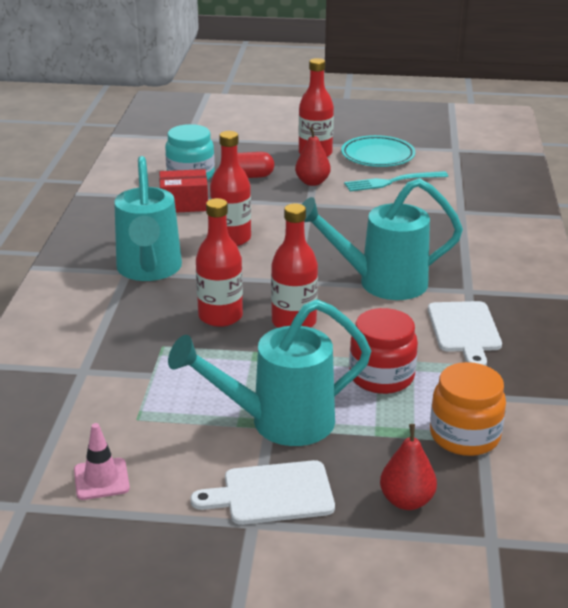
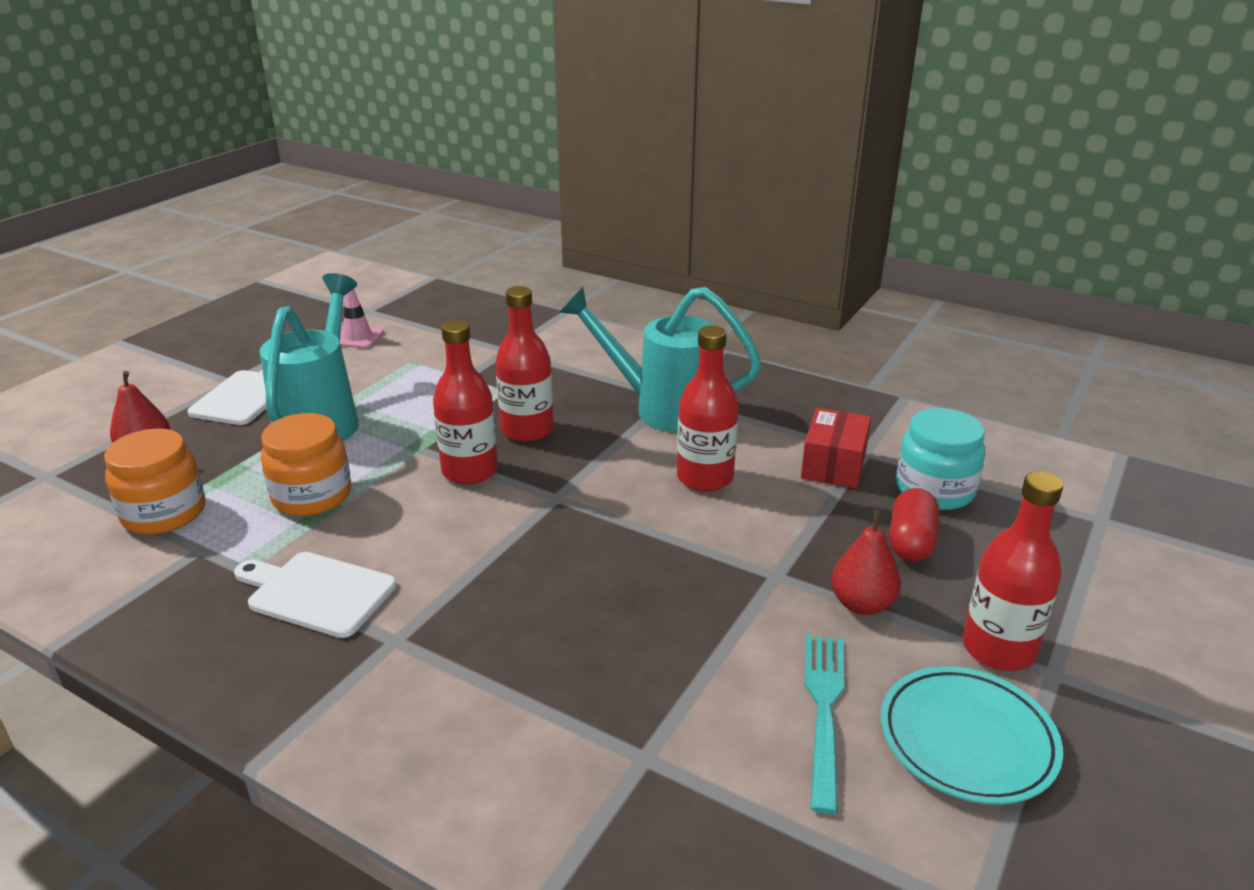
camera: 115 degrees right, 0 degrees up
turquoise watering can [302,178,463,300] -> none
red jar [349,308,418,394] -> orange jar [261,413,351,516]

